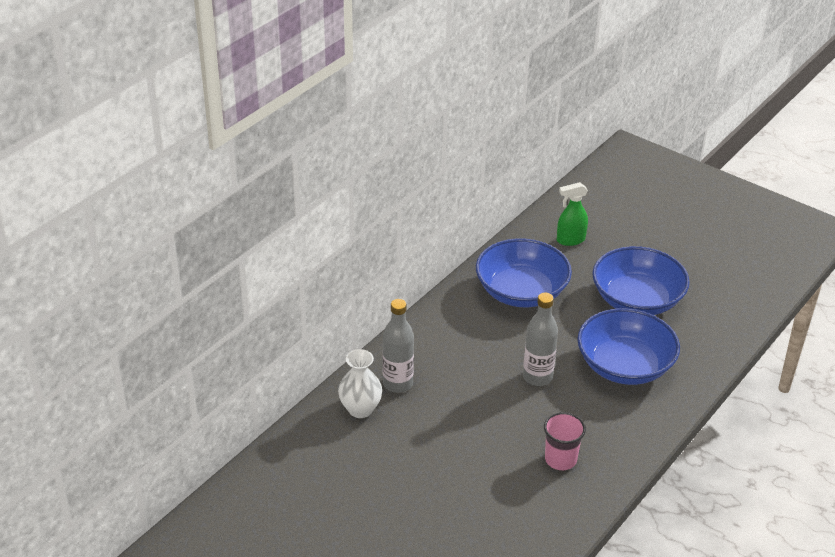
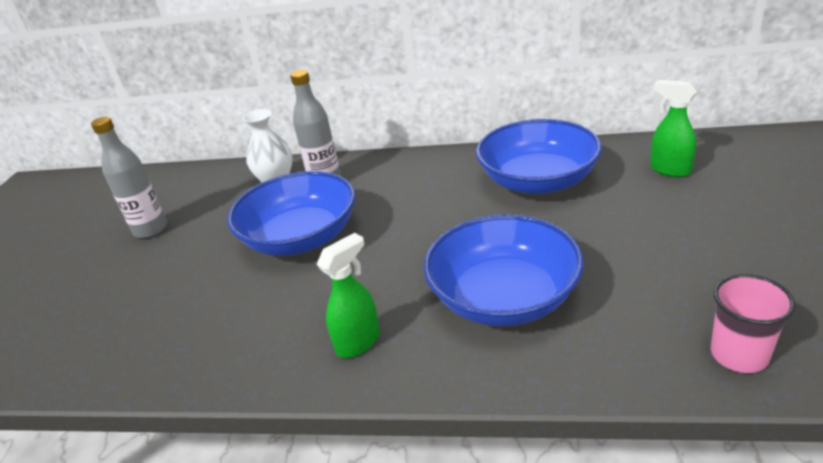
camera: 65 degrees right, 5 degrees down
grey bottle [523,293,558,386] -> grey bottle moved to [91,117,167,238]
pink cup [544,412,586,470] -> pink cup moved to [711,274,796,373]
blue bowl [592,246,690,315] -> blue bowl moved to [227,171,355,256]
none -> green spray bottle [317,233,380,358]

